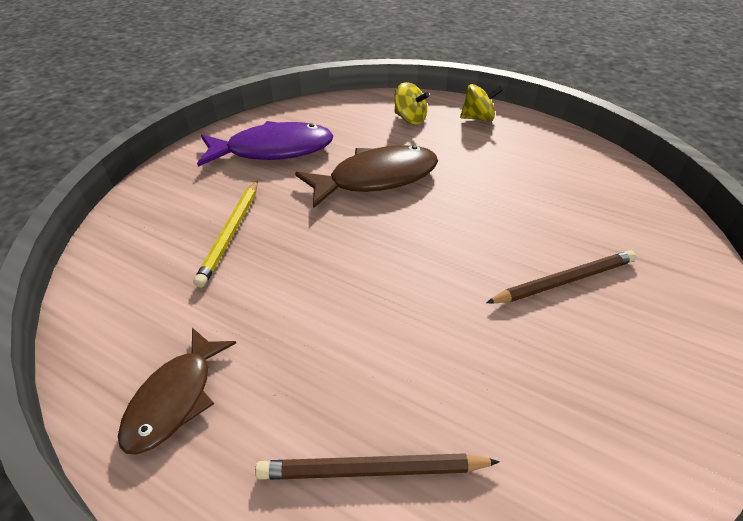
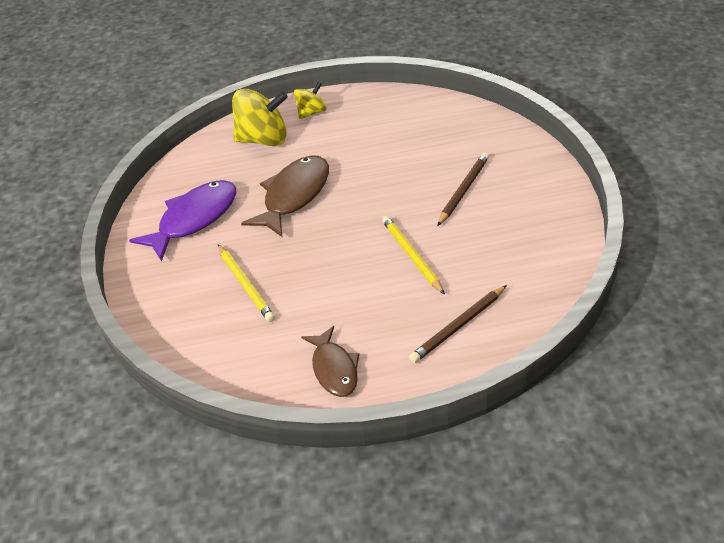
camera: 35 degrees left, 0 degrees up
yellow spinning top [394,82,429,124] -> yellow spinning top [232,89,288,146], size x1.78
none -> yellow pencil [382,216,445,295]

